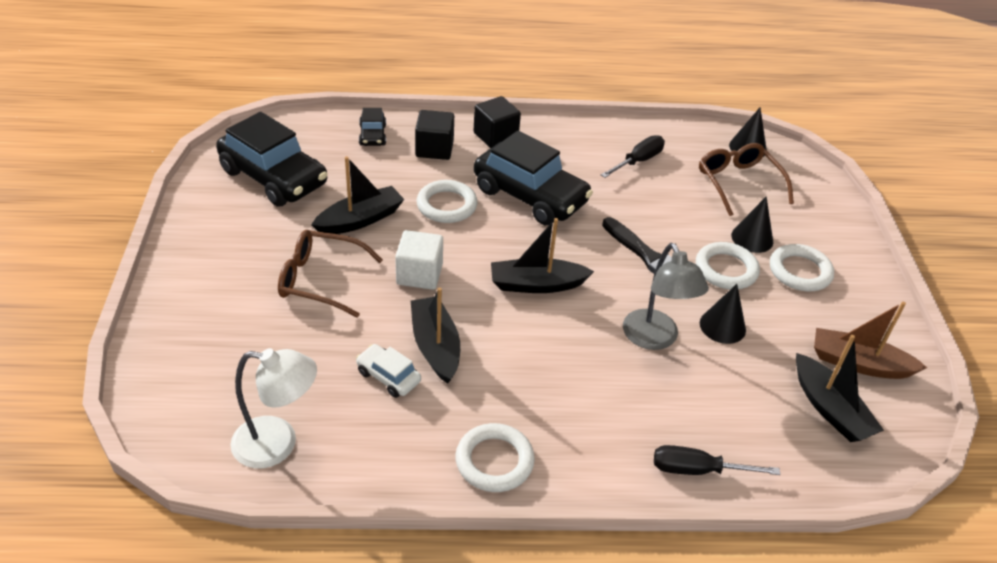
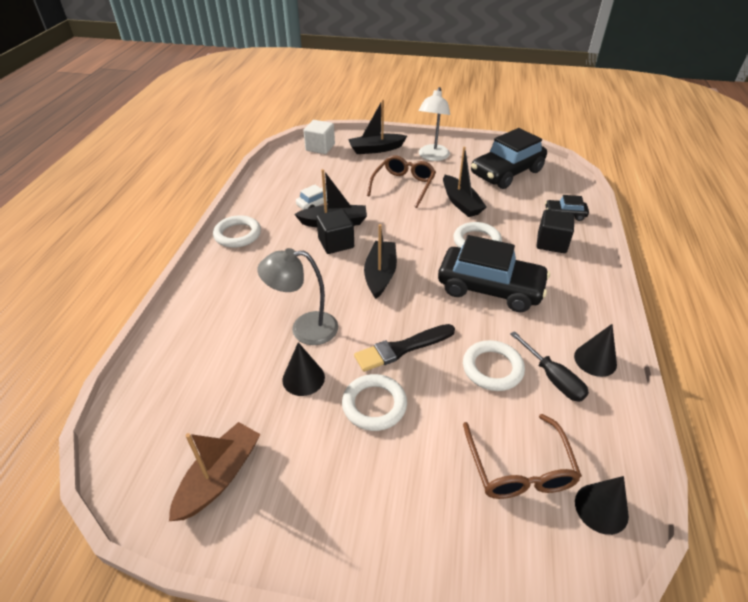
camera: 105 degrees right, 0 degrees up
white lamp [230,348,317,468] -> white lamp moved to [419,87,450,161]
white cube [395,230,443,290] -> white cube moved to [304,120,335,154]
black cube [474,96,521,148] -> black cube moved to [316,209,354,254]
black car [474,131,593,225] -> black car turned 120 degrees counterclockwise [438,235,550,312]
black screwdriver [654,445,780,475] -> none
brown glasses [699,143,794,216] -> brown glasses turned 90 degrees clockwise [463,414,582,499]
black cone [731,196,773,253] -> black cone moved to [574,324,617,377]
white ring [770,244,834,291] -> white ring moved to [463,340,525,391]
black boat [796,335,884,442] -> black boat moved to [348,99,407,154]

